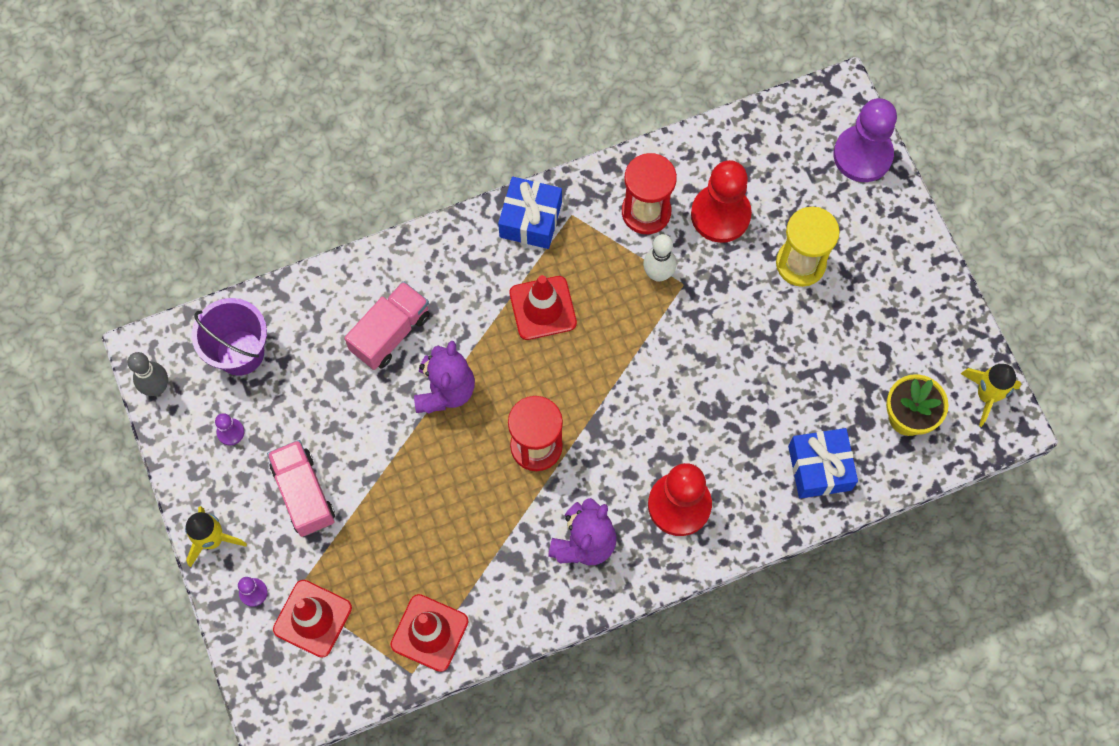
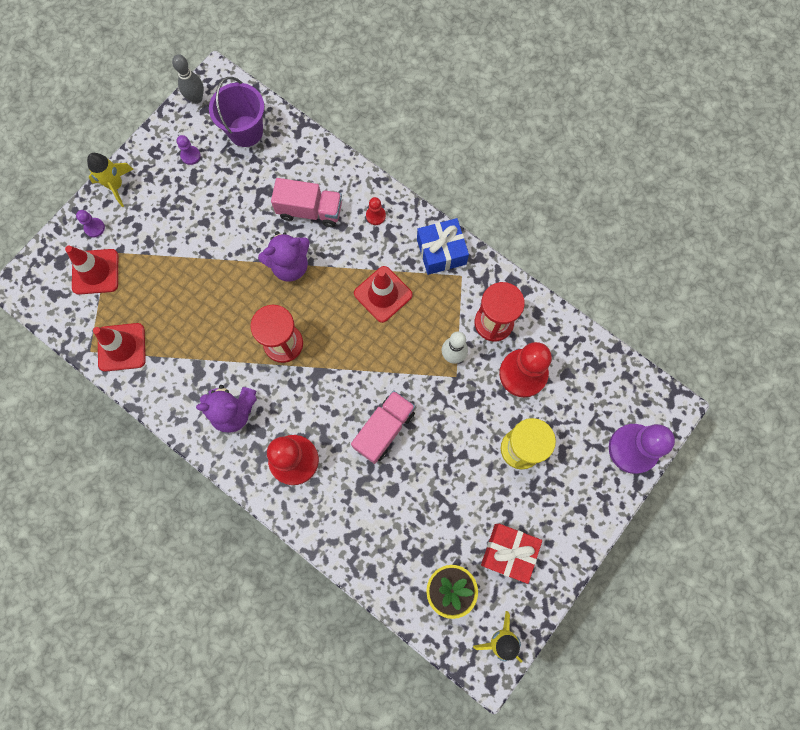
camera: 60 degrees right, 5 degrees up
pink truck [267,440,335,537] -> pink truck moved to [351,390,415,464]
blue gift [788,428,858,499] -> none
none -> red pawn [366,197,386,225]
none -> red gift [481,524,542,584]

